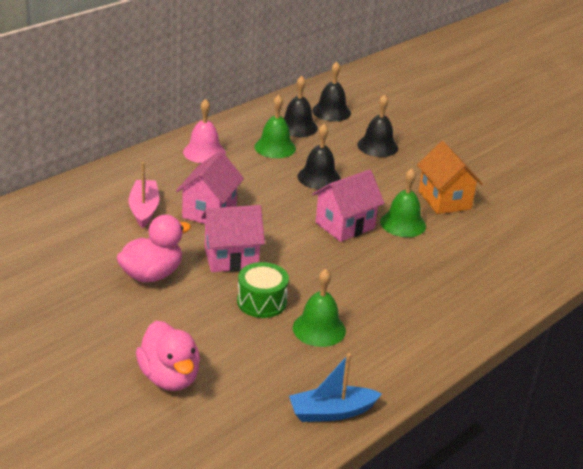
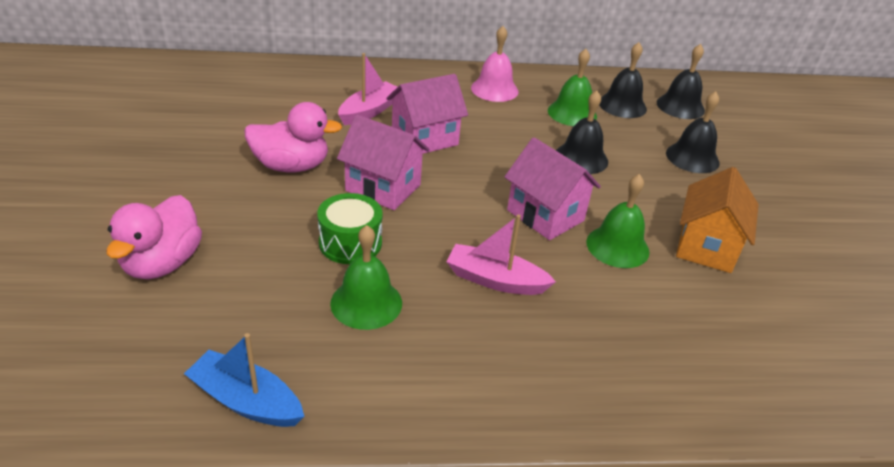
camera: 40 degrees right, 5 degrees up
pink house [312,170,385,242] -> pink house turned 45 degrees clockwise [504,137,601,240]
none -> pink boat [446,215,556,295]

